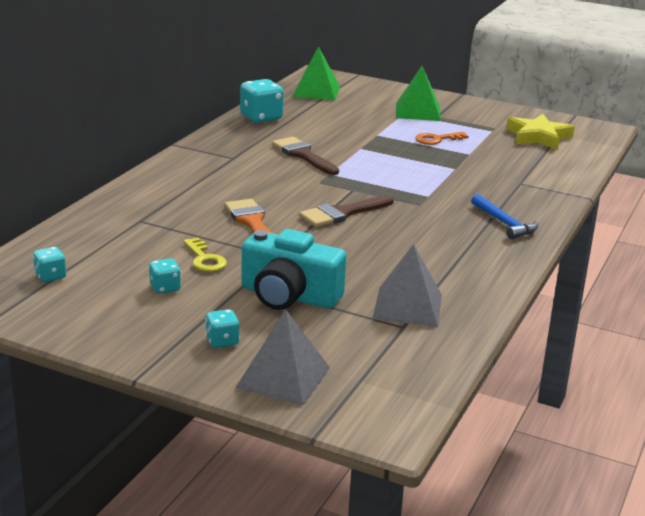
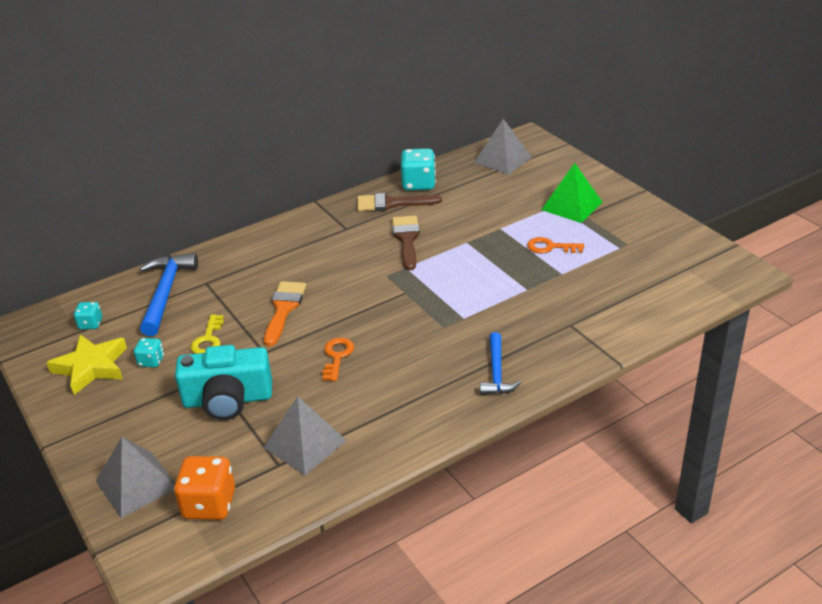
camera: 35 degrees right, 10 degrees up
turquoise dice [205,309,240,348] -> none
turquoise camera [241,229,346,310] -> turquoise camera turned 60 degrees counterclockwise [175,345,272,420]
green pyramid [293,46,340,100] -> grey pyramid [474,119,532,175]
brown brush [299,195,394,227] -> brown brush moved to [357,193,442,211]
yellow star [507,114,575,150] -> yellow star moved to [46,335,127,395]
none -> blue hammer [140,253,198,336]
none -> orange dice [174,456,235,520]
none -> orange key [322,337,354,381]

